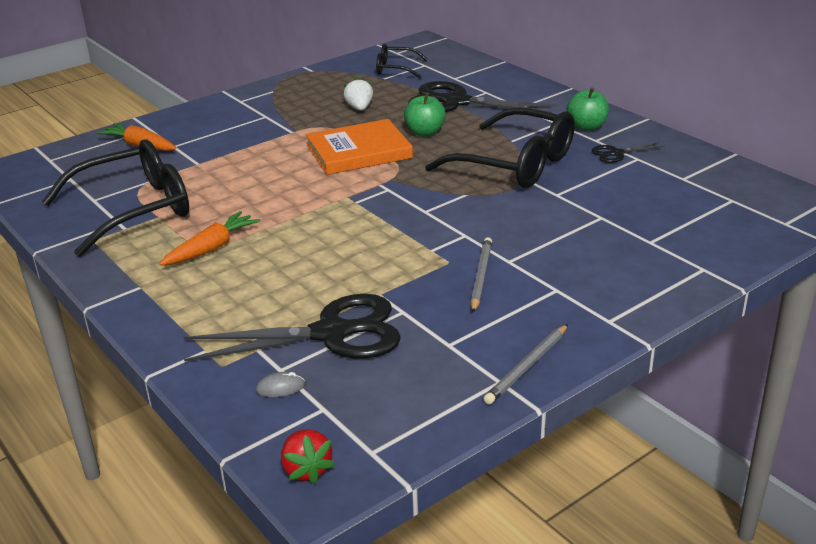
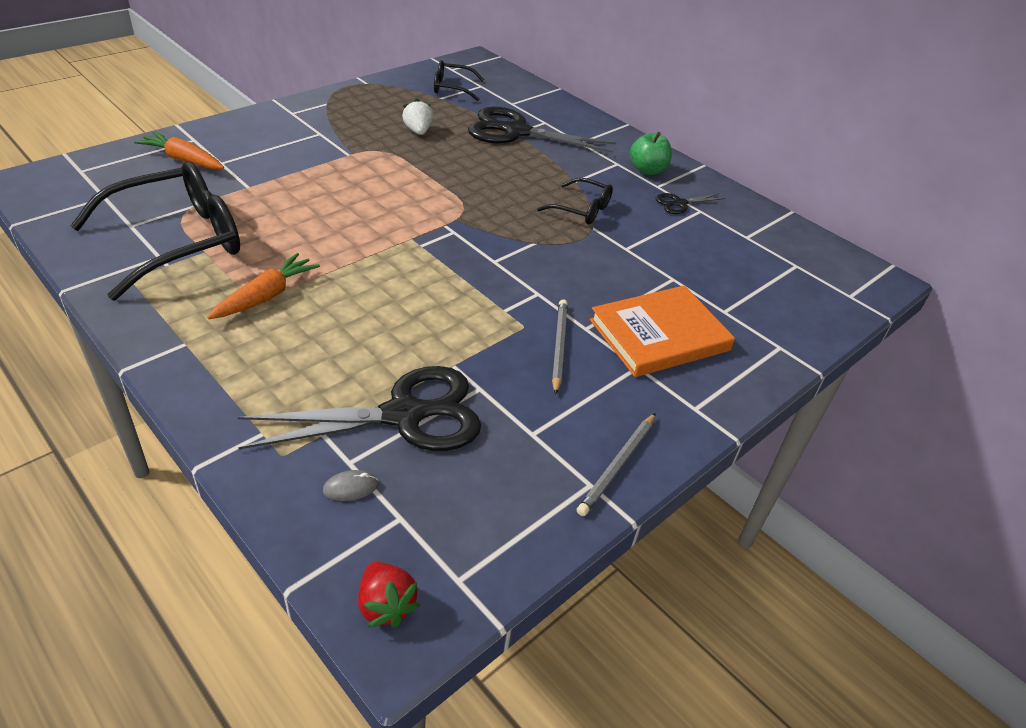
camera: 10 degrees left, 10 degrees up
orange book [306,119,413,175] -> orange book moved to [590,285,735,377]
green apple [404,92,446,136] -> none
black glasses [425,107,575,188] -> black glasses [537,178,613,225], size x0.50

